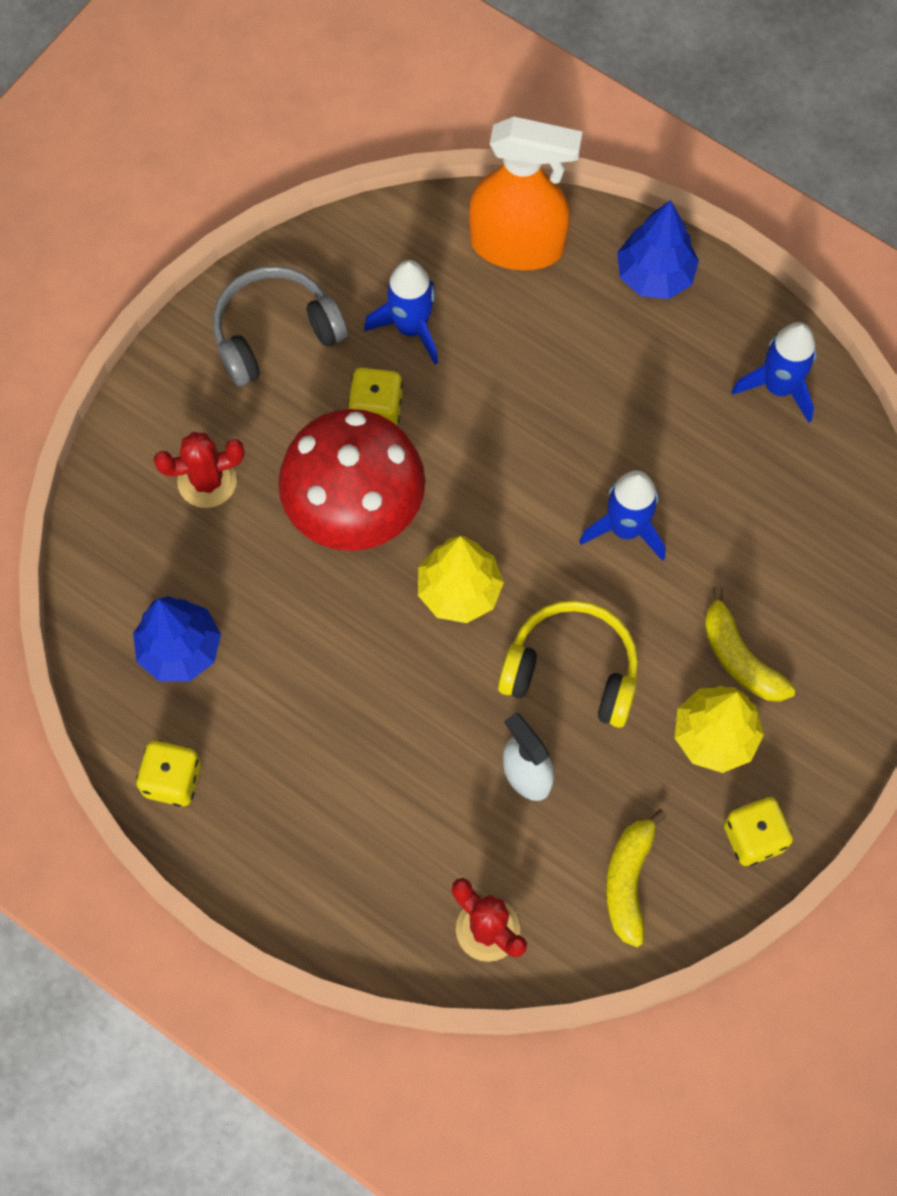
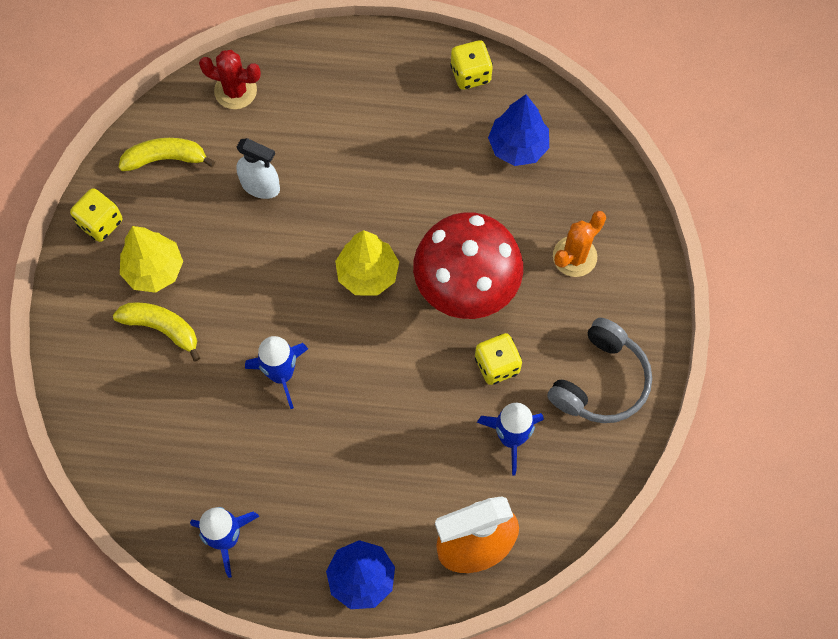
camera: 150 degrees right, 0 degrees up
red cactus [154,432,245,508] -> orange cactus [553,211,606,277]
yellow headphones [498,600,638,728] -> none
yellow banana [606,809,667,947] -> yellow banana turned 75 degrees counterclockwise [118,138,215,171]

